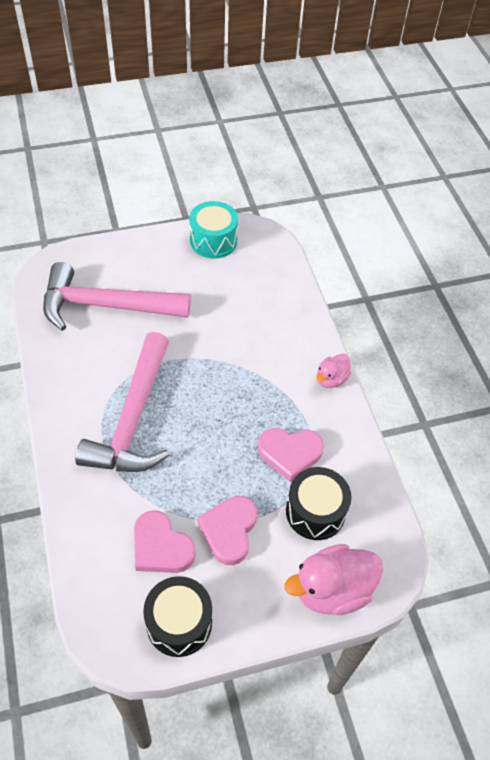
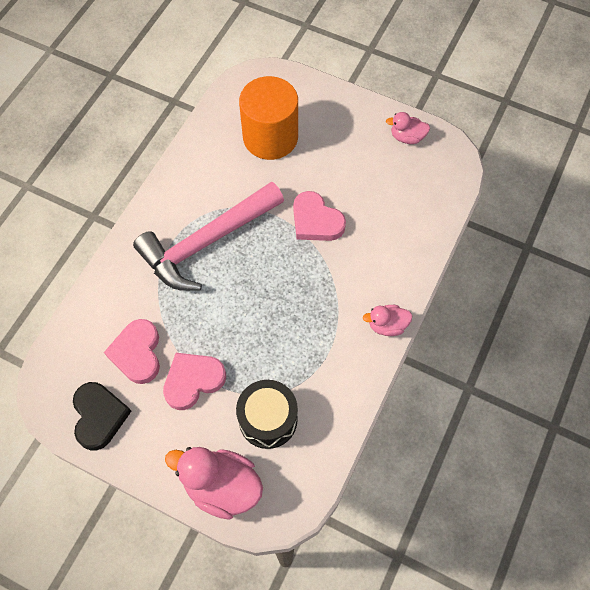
camera: 45 degrees right, 10 degrees up
pink hammer [43,262,191,331] -> orange cylinder [239,76,298,160]
black drum [143,576,212,657] -> black heart [73,382,131,450]
turquoise drum [189,201,238,259] -> pink duck [386,112,430,144]
pink heart [258,428,324,482] -> pink heart moved to [293,191,346,241]

